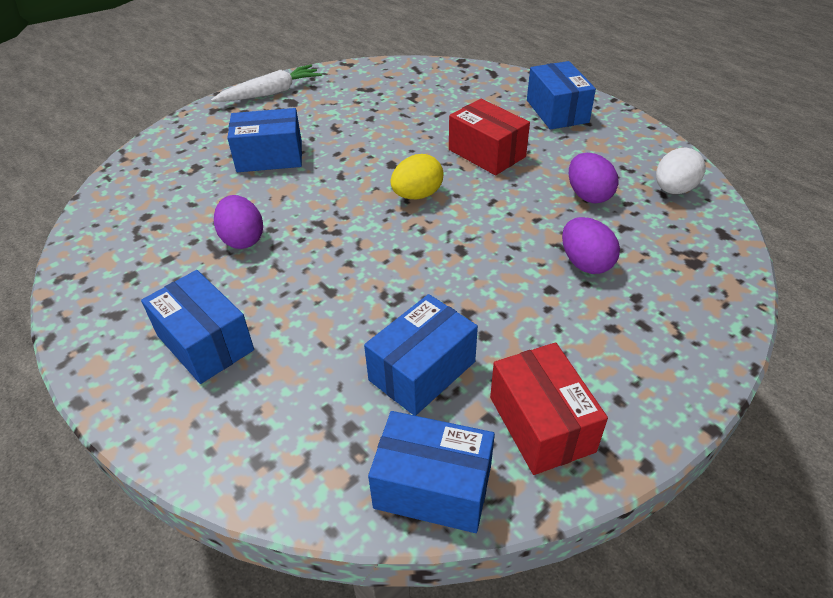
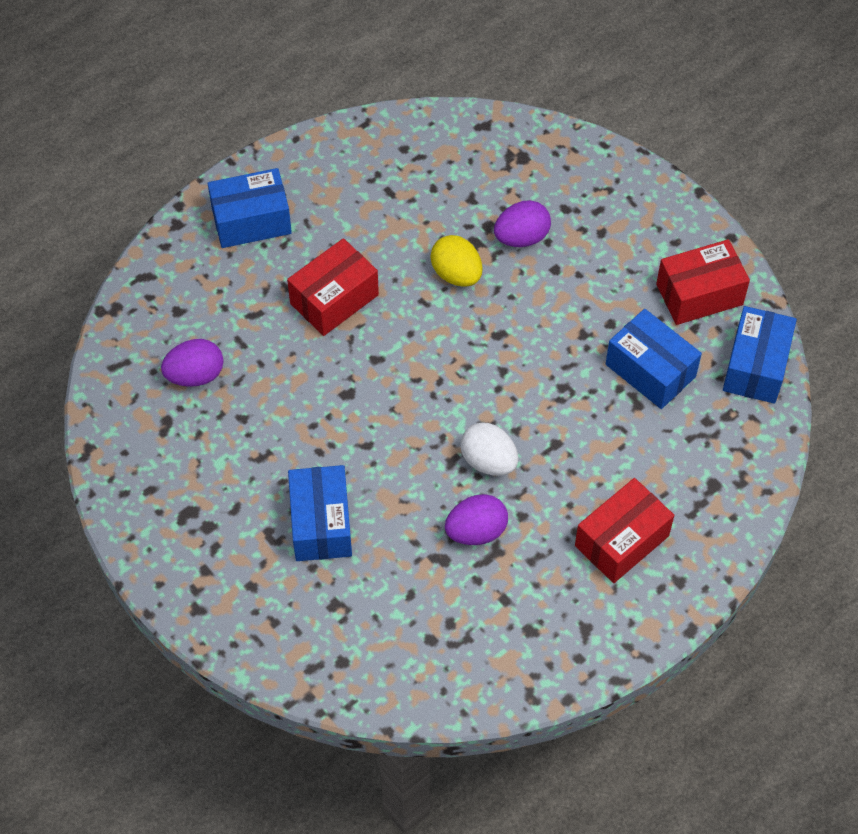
camera: 90 degrees left, 15 degrees up
blue box [141,270,254,384] -> red box [575,478,674,583]
white carrot [211,65,322,102] -> none
yellow egg [390,154,444,199] -> yellow egg moved to [430,235,483,287]
purple egg [569,153,618,203] -> purple egg moved to [161,339,223,387]
white egg [656,148,706,194] -> white egg moved to [460,422,518,476]

